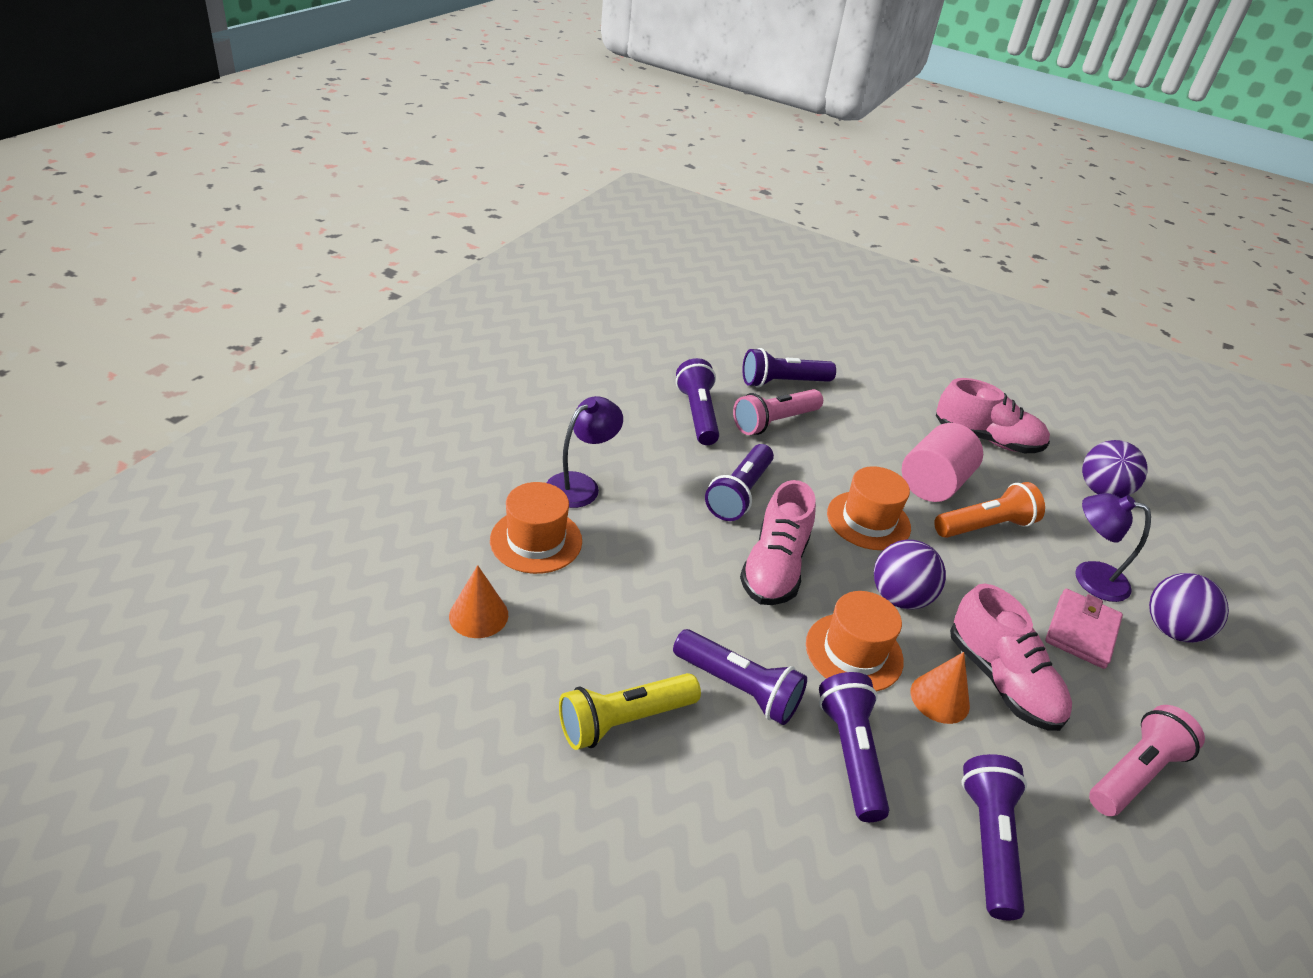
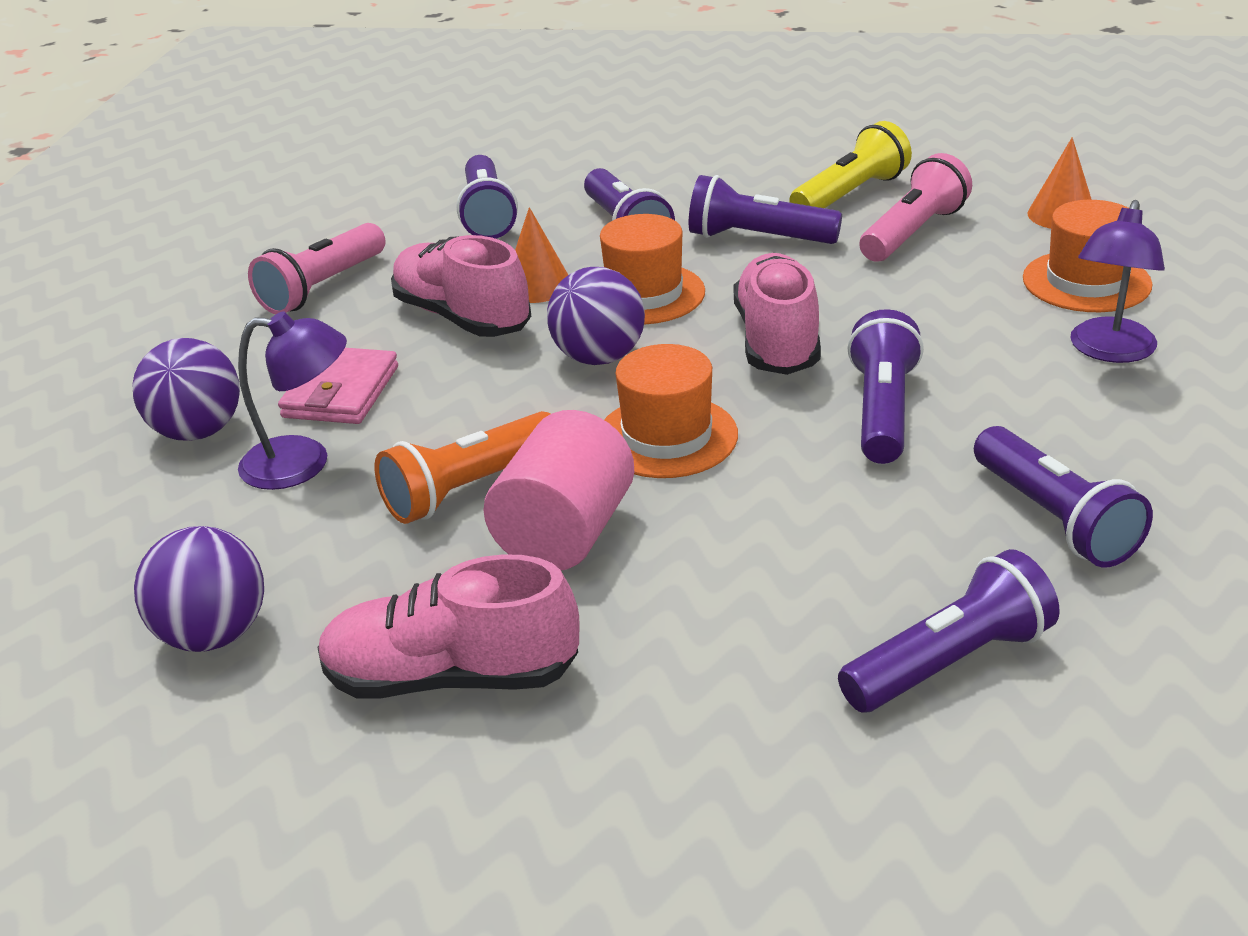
camera: 170 degrees right, 5 degrees down
pink flashlight [733,389,823,435] -> pink flashlight moved to [859,153,972,262]

